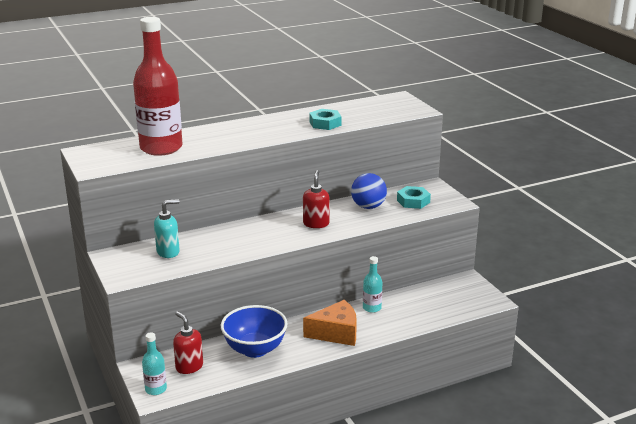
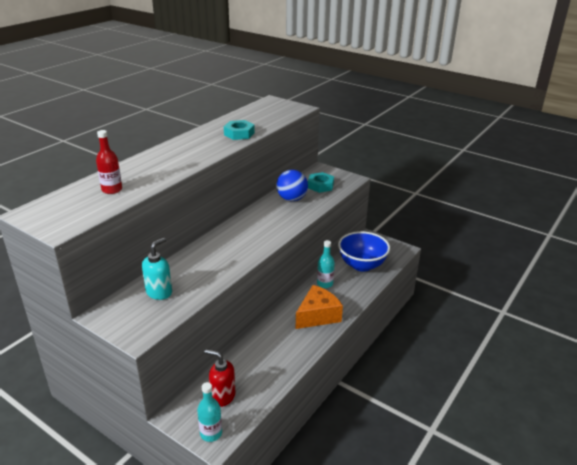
camera: 30 degrees left, 5 degrees up
red bottle [133,17,183,156] -> red bottle [96,130,122,194], size x0.45
blue bowl [221,305,288,358] -> blue bowl moved to [338,231,390,272]
red soap dispenser [303,170,330,228] -> none

